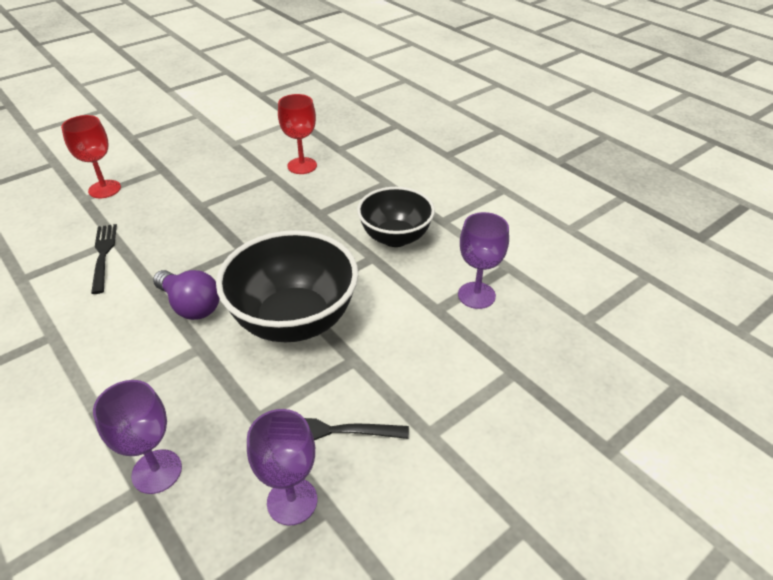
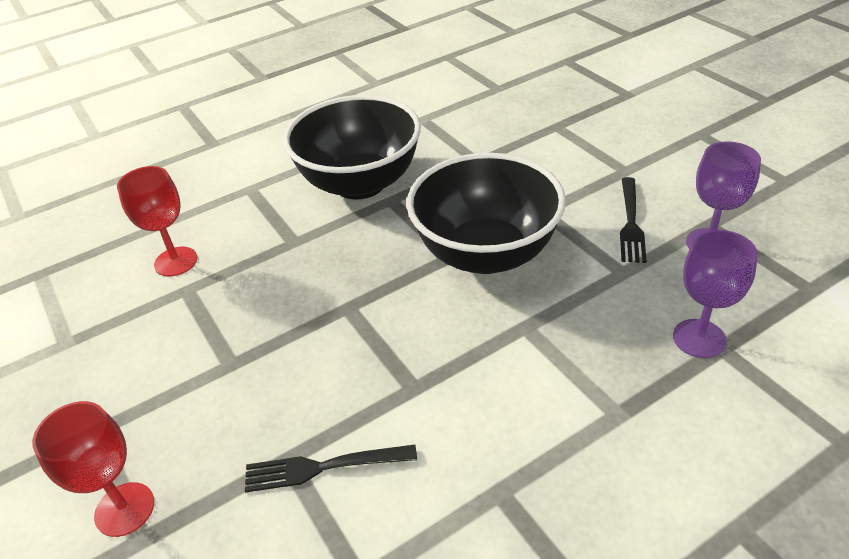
camera: 80 degrees left, 0 degrees up
purple light bulb [153,270,220,320] -> none
black bowl [357,187,435,247] -> black bowl [283,95,421,200], size x1.53
purple goblet [458,212,509,309] -> none

